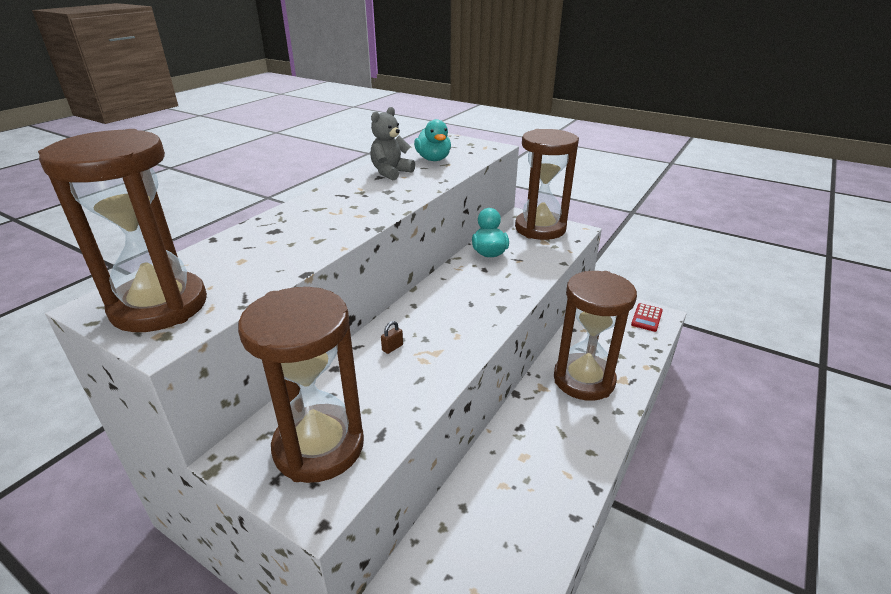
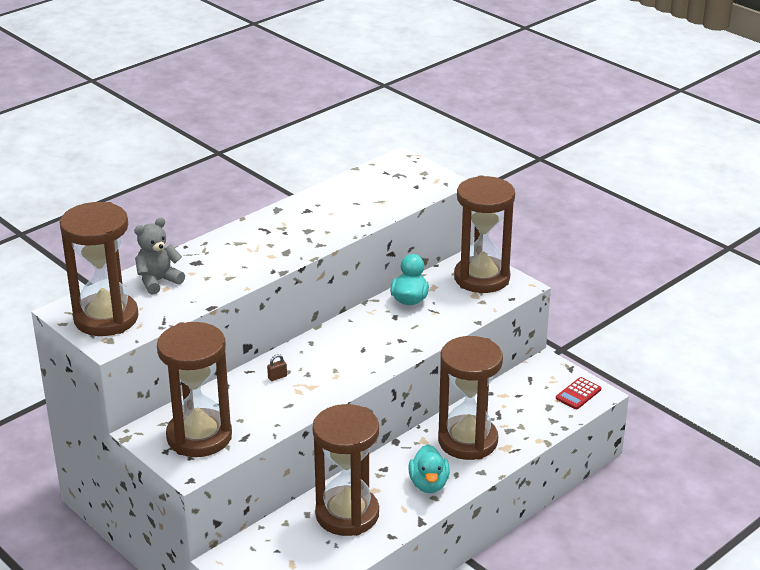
camera: 15 degrees right, 0 degrees up
grey teddy bear [370,107,415,181] -> grey teddy bear moved to [134,218,185,295]
turquoise duck [414,119,451,161] -> turquoise duck moved to [409,444,450,493]
none -> brown hourglass [313,404,379,536]

